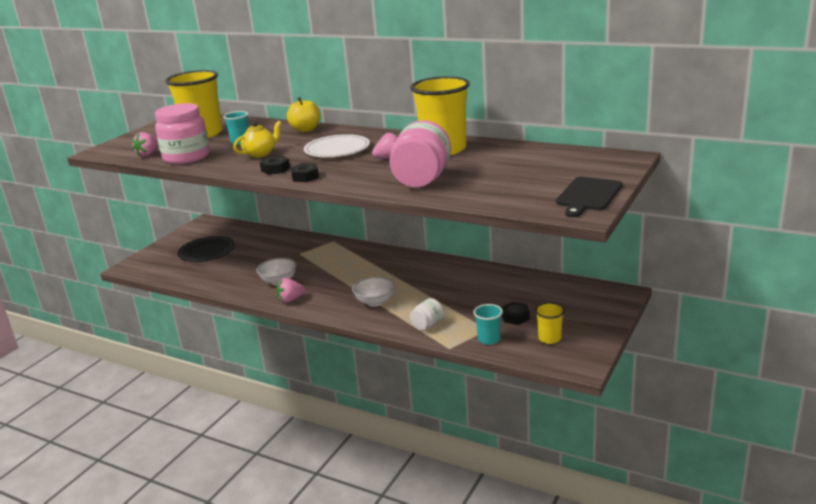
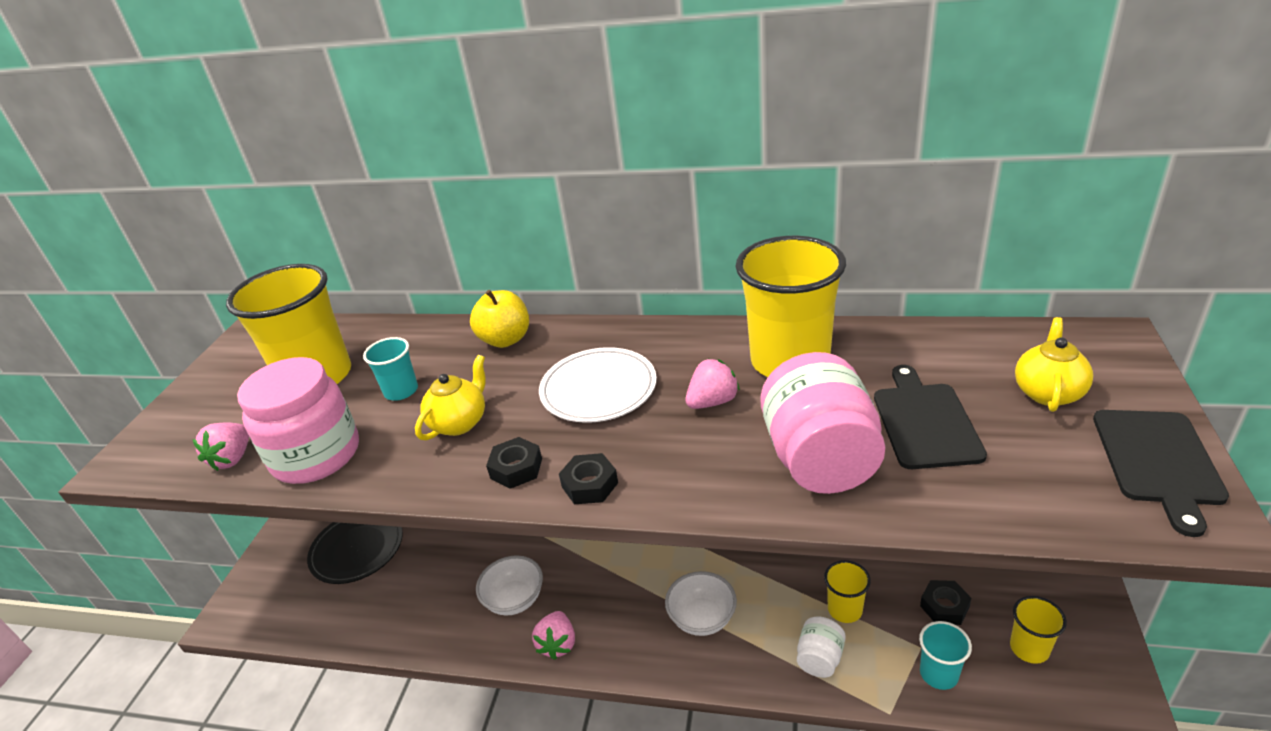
camera: 15 degrees left, 10 degrees up
pink strawberry [276,278,306,303] -> pink strawberry turned 45 degrees counterclockwise [532,611,575,660]
none -> yellow cup [824,560,871,623]
none -> black cutting board [874,365,987,469]
none -> yellow teapot [1015,317,1093,412]

